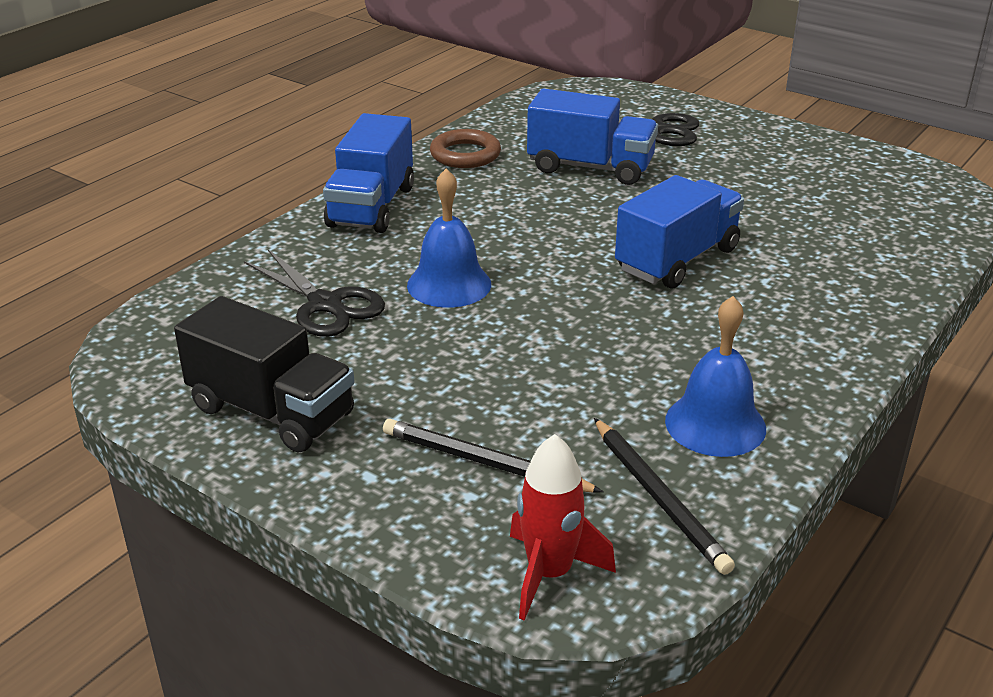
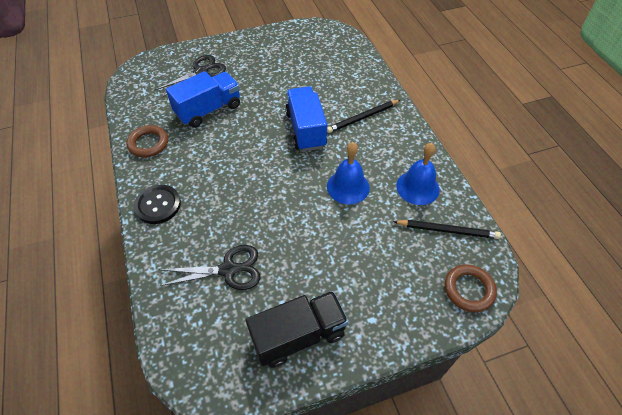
camera: 55 degrees left, 20 degrees up
blue truck [323,113,414,233] -> black button [134,185,181,224]
black pencil [383,419,604,493] -> black pencil moved to [327,100,400,133]
blue bell [407,168,491,308] -> blue bell moved to [327,142,370,204]
red rocket [510,434,616,621] -> brown ring [445,264,497,312]

